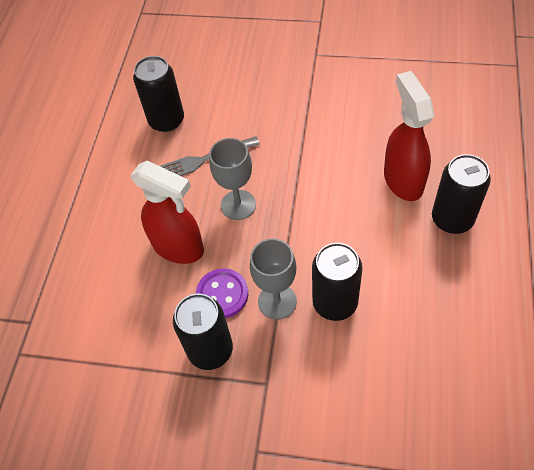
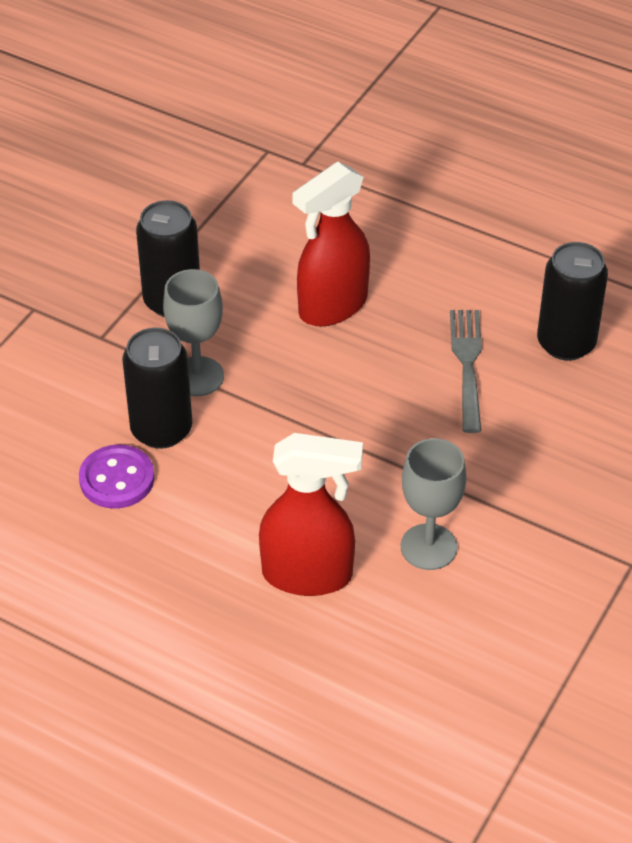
camera: 105 degrees right, 10 degrees down
purple button [196,268,248,318] -> purple button moved to [79,444,154,509]
grey goblet [209,138,256,220] -> grey goblet moved to [401,438,466,570]
black can [432,154,491,234] -> none

